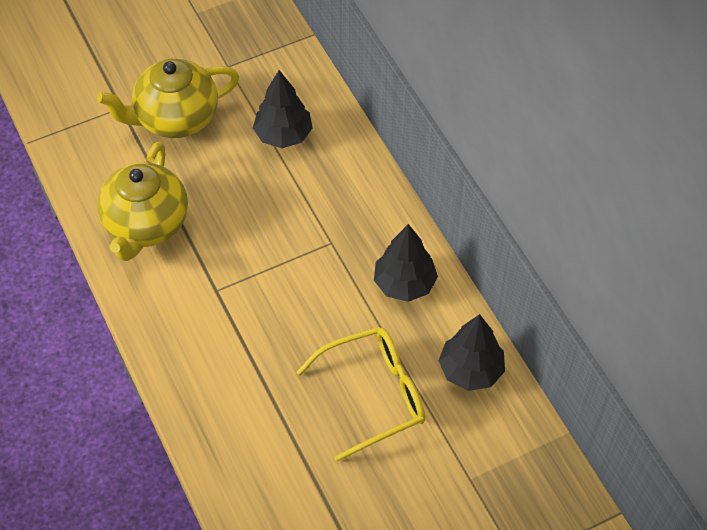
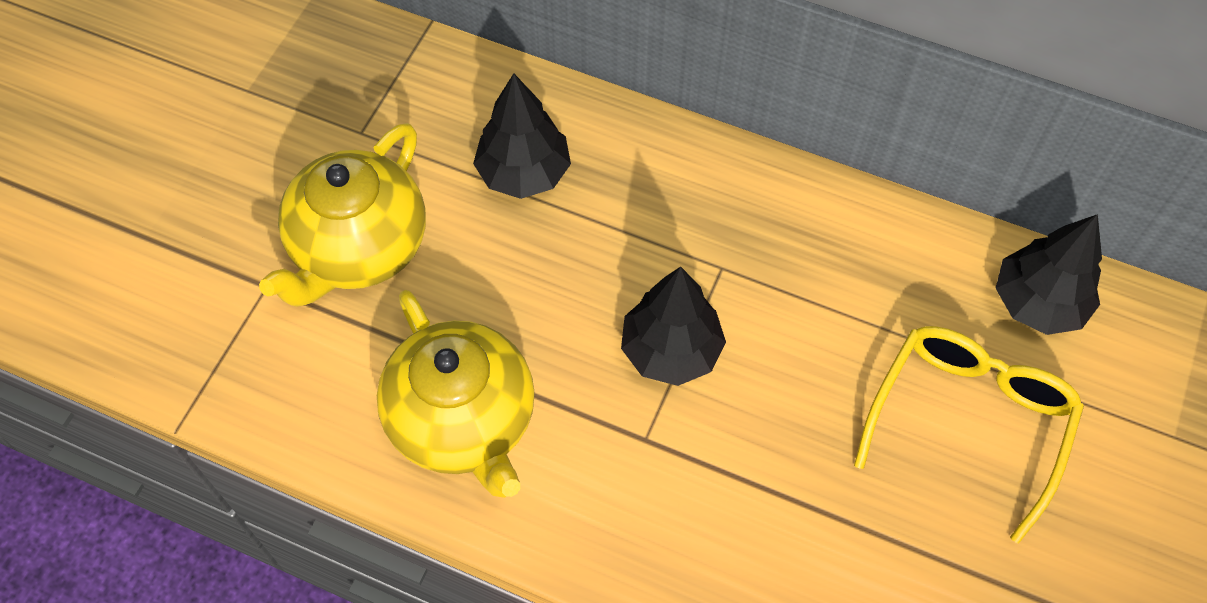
camera: 40 degrees left, 5 degrees up
black tree [374,224,438,302] -> black tree moved to [621,267,726,386]

